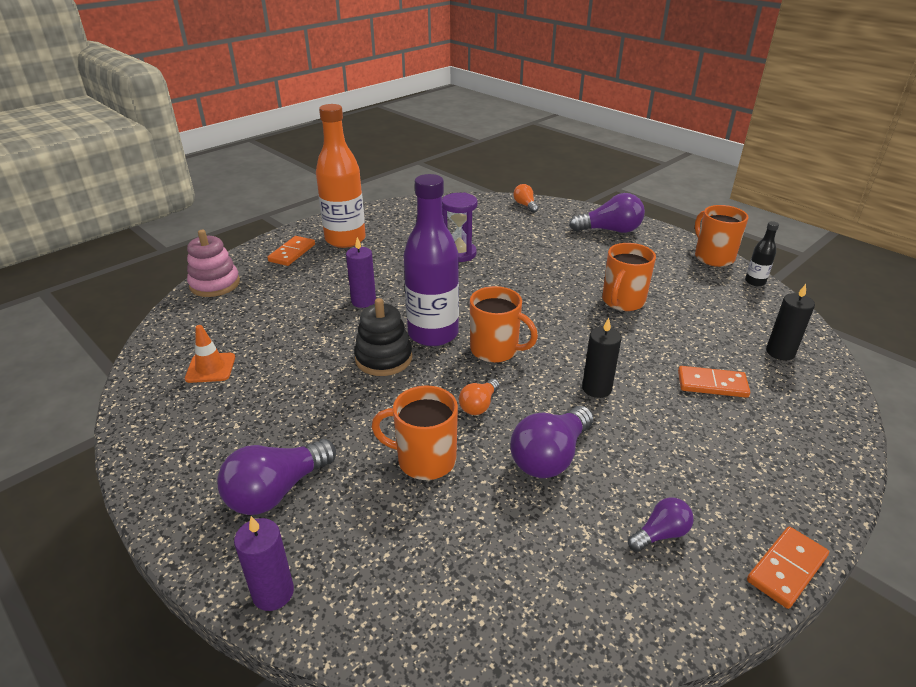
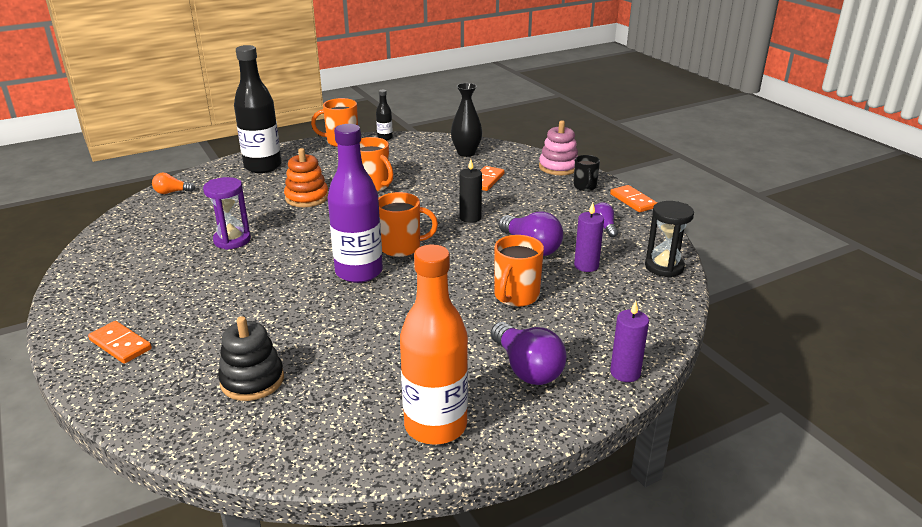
camera: 75 degrees left, 5 degrees down
orange traffic cone [185,325,235,383] -> none
pink stacking toy [187,230,240,297] -> pink stacking toy moved to [539,120,578,175]
orange bottle [316,104,366,248] -> orange bottle moved to [400,244,468,445]
purple candle [346,237,376,308] -> purple candle moved to [574,203,604,272]
black stacking toy [354,298,412,376] -> black stacking toy moved to [218,316,284,401]
orange light bulb [459,379,500,415] -> none
orange mug [470,286,538,363] -> orange mug turned 45 degrees clockwise [378,192,438,257]
purple light bulb [569,193,645,233] -> black bottle [234,45,282,173]
black candle [766,284,815,360] -> black vase [451,83,482,157]
none -> orange stacking toy [284,148,328,207]
none -> black mug [573,155,600,191]
none -> black hourglass [645,201,694,278]

